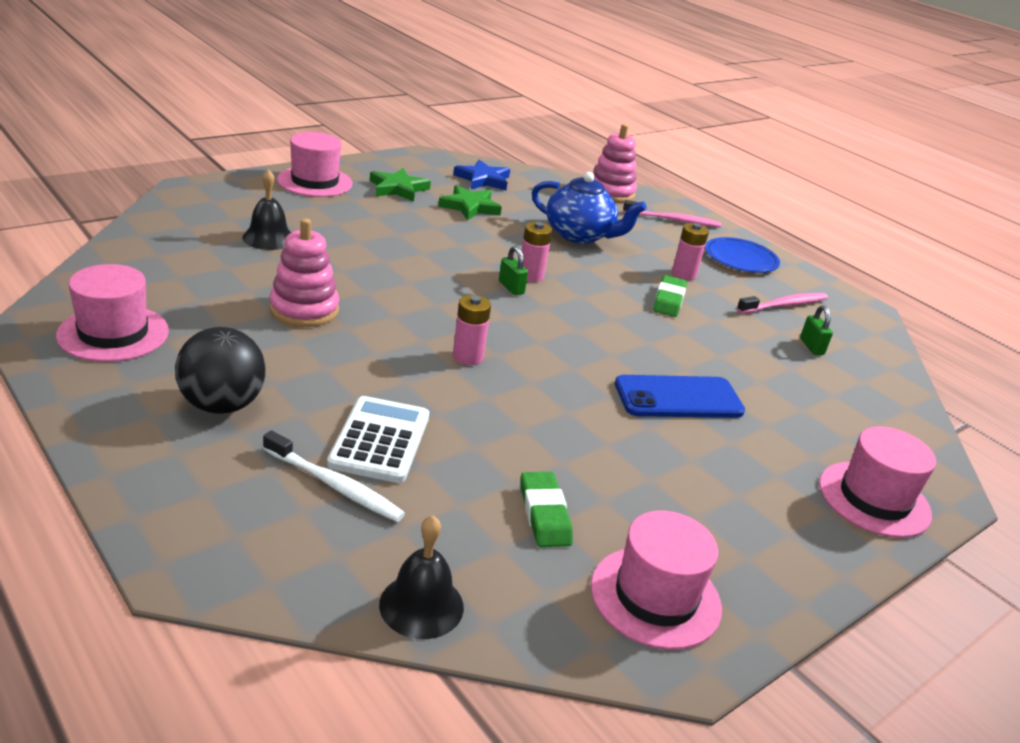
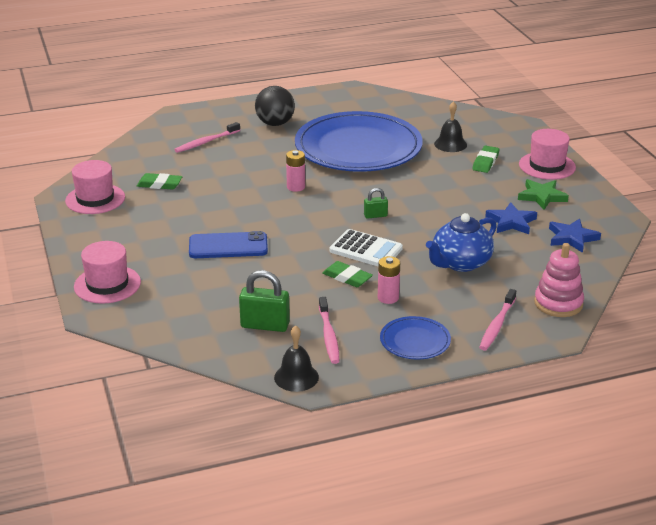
camera: 115 degrees right, 0 degrees up
pink hat [56,264,169,362] -> none
white toothbrush [263,430,405,522] -> pink toothbrush [174,122,240,153]
pink stacking toy [269,218,339,327] -> blue plate [295,111,423,172]
white calculator [327,396,429,483] -> white calculator moved to [330,229,403,266]
black bell [379,515,464,639] -> black bell moved to [274,325,319,392]
green star [438,185,502,220] -> blue star [485,202,537,234]
pink battery [521,222,552,282] -> none
blue phone [615,375,745,418] -> blue phone turned 75 degrees clockwise [189,231,268,258]
green padlock [800,305,833,355] -> green padlock [239,270,290,332], size x1.79
none -> green eraser [472,146,499,173]

